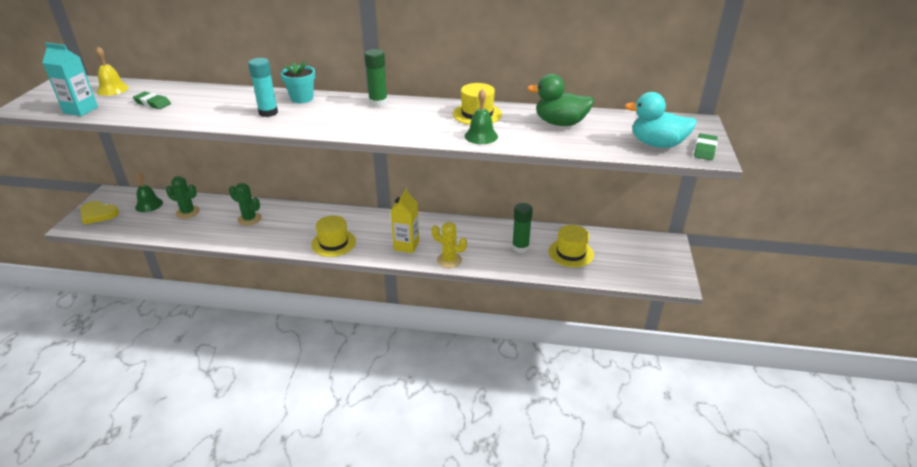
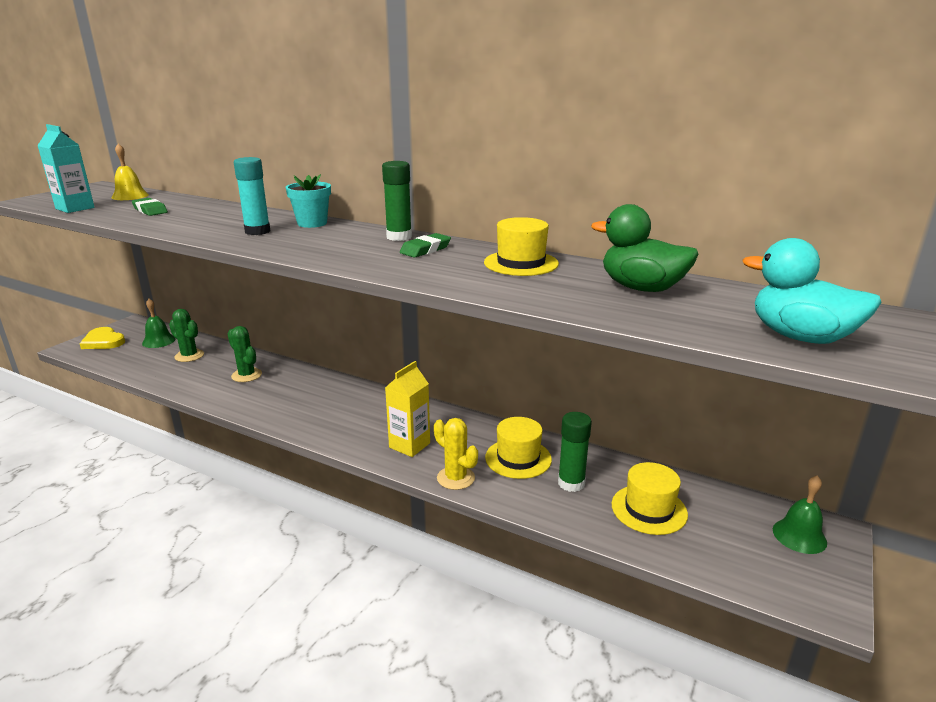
camera: 20 degrees right, 10 degrees down
yellow hat [311,216,356,257] -> yellow hat moved to [485,417,552,479]
green bell [465,89,498,144] -> green bell moved to [773,475,827,554]
green eraser [694,134,718,160] -> green eraser moved to [400,233,451,258]

